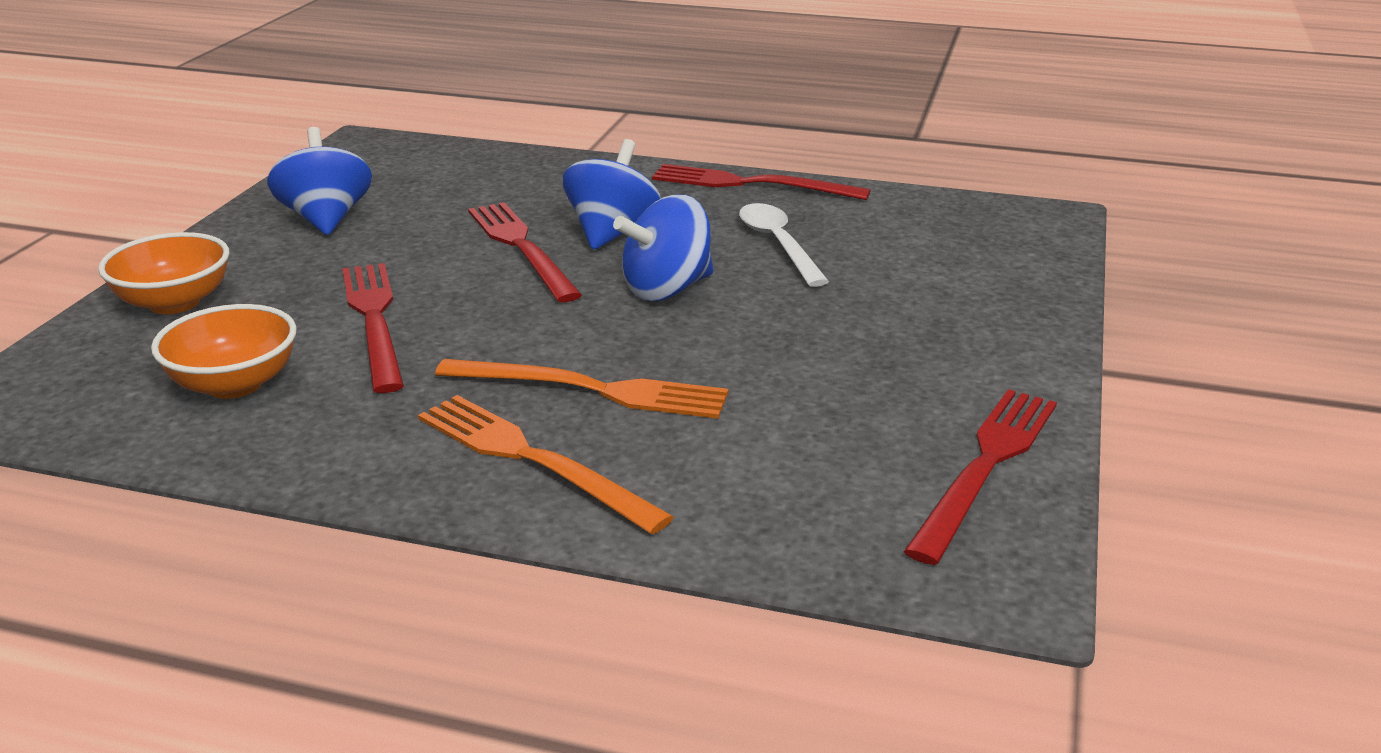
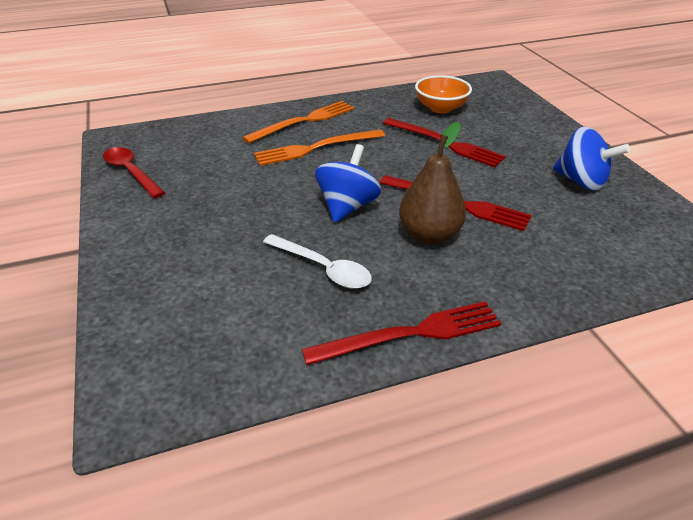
camera: 145 degrees right, 10 degrees up
orange bowl [98,232,230,314] -> none
orange fork [418,395,674,534] -> orange fork turned 45 degrees counterclockwise [242,101,354,143]
blue spinning top [563,139,661,250] -> brown pear [399,122,466,244]
red fork [904,389,1057,565] -> red spoon [103,147,165,198]

